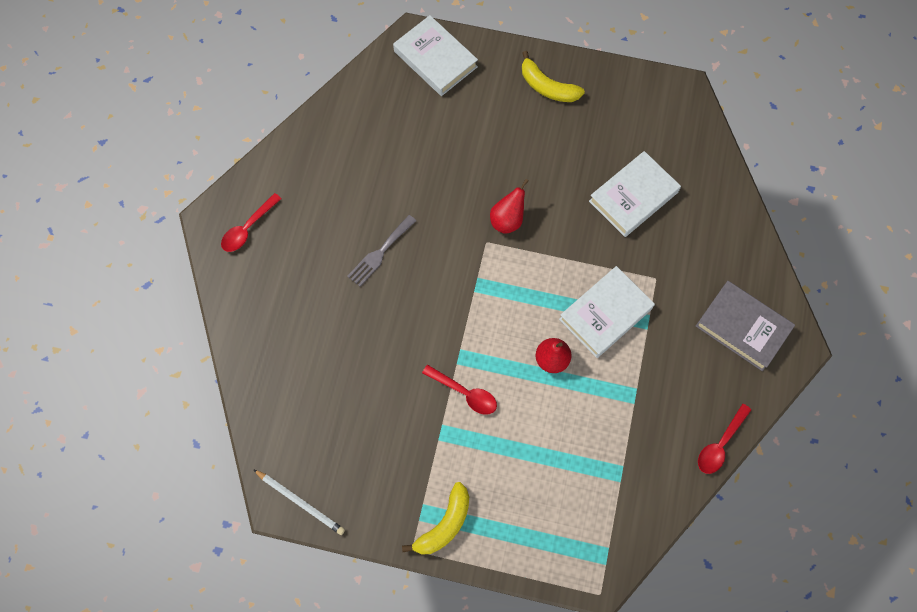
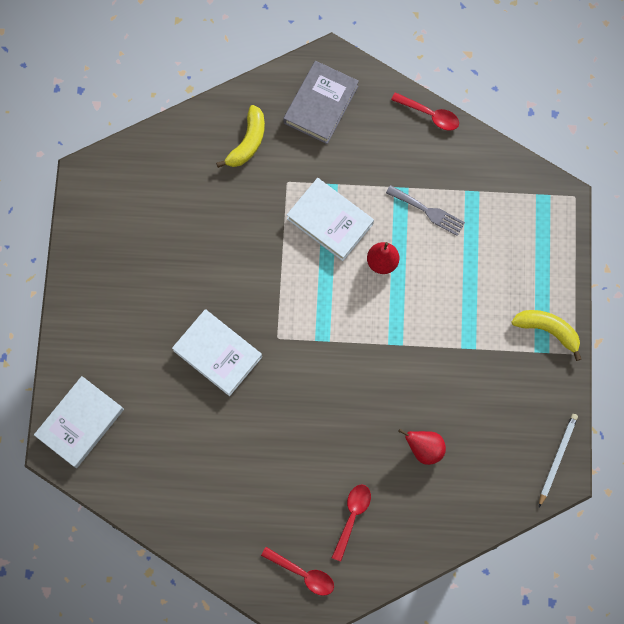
camera: 100 degrees left, 5 degrees up
grey fork [347,215,416,287] -> grey fork moved to [386,185,465,236]
red spoon [422,365,497,415] -> red spoon moved to [332,485,371,562]
red pear [490,179,528,234] -> red pear moved to [398,429,446,465]
yellow banana [522,51,585,102] -> yellow banana moved to [216,105,265,168]
white book [589,151,681,237] -> white book moved to [172,309,262,396]

